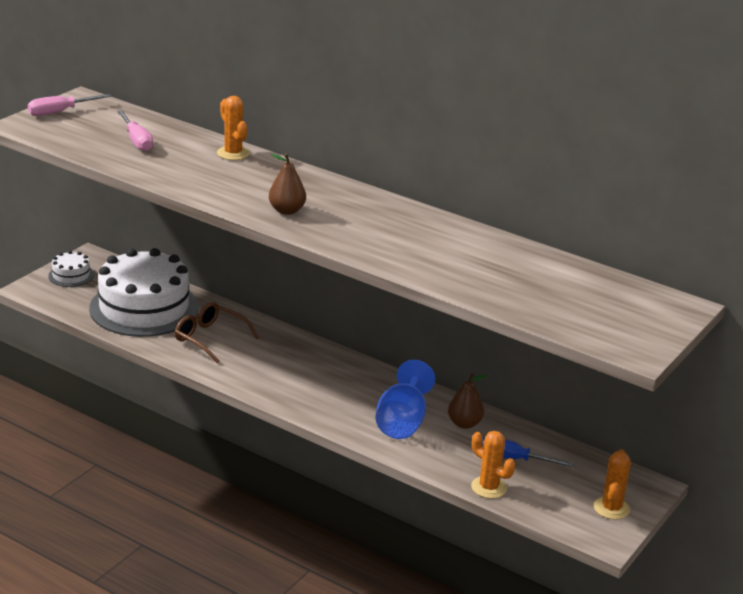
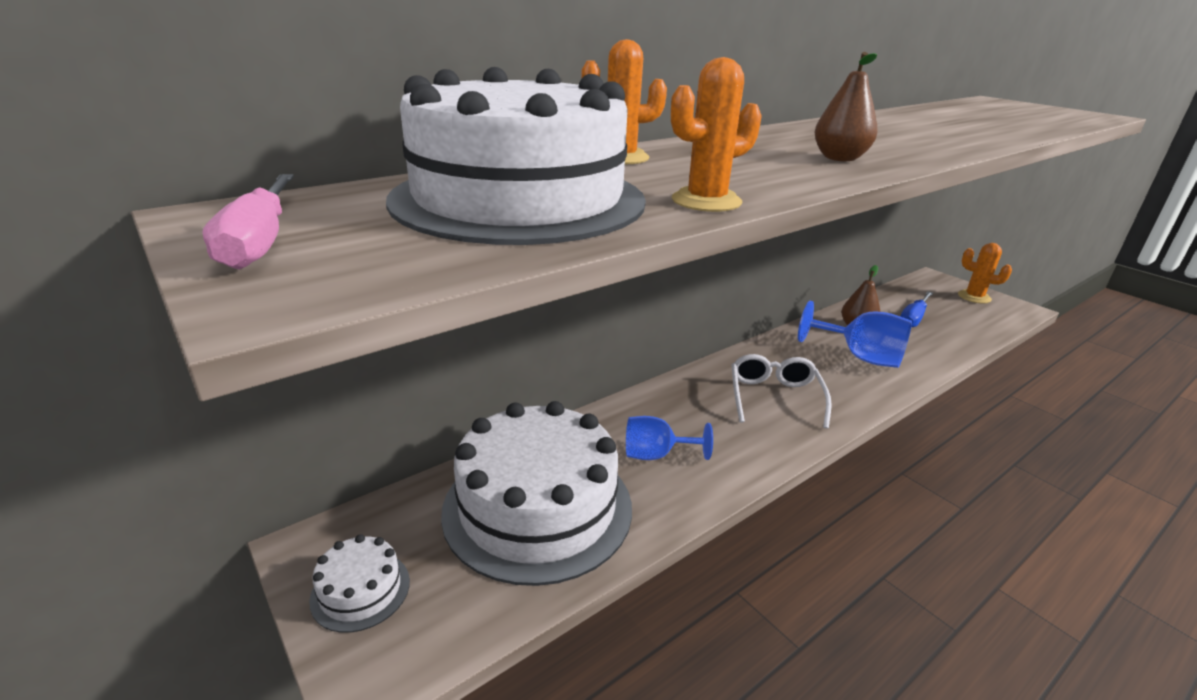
camera: 70 degrees left, 0 degrees up
pink screwdriver [117,110,153,151] -> white cake [386,67,646,245]
brown glasses [175,302,259,364] -> blue goblet [626,416,713,460]
orange cactus [471,431,515,499] -> orange cactus moved to [671,57,762,212]
none -> white glasses [732,354,832,429]

